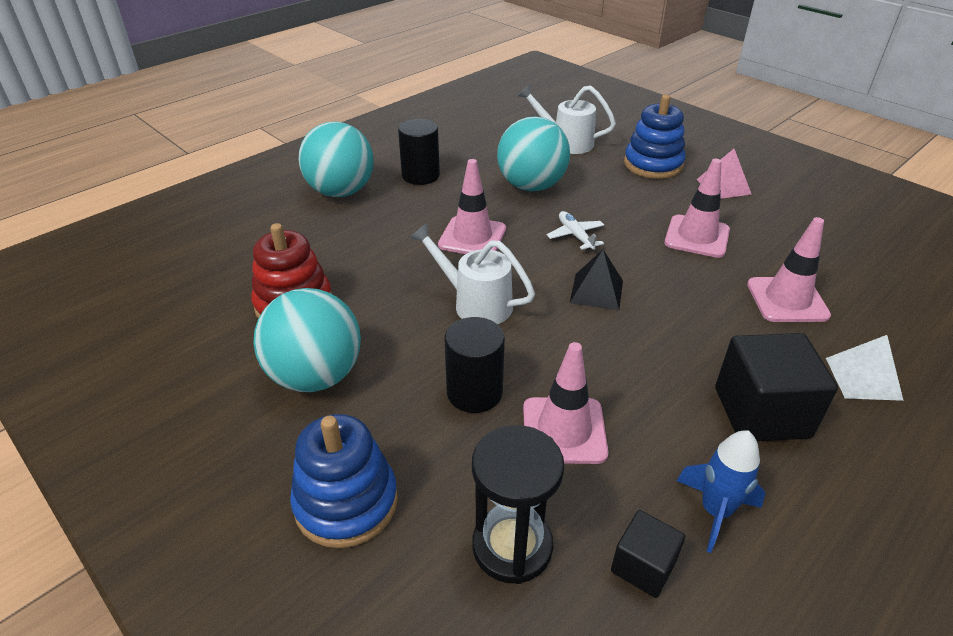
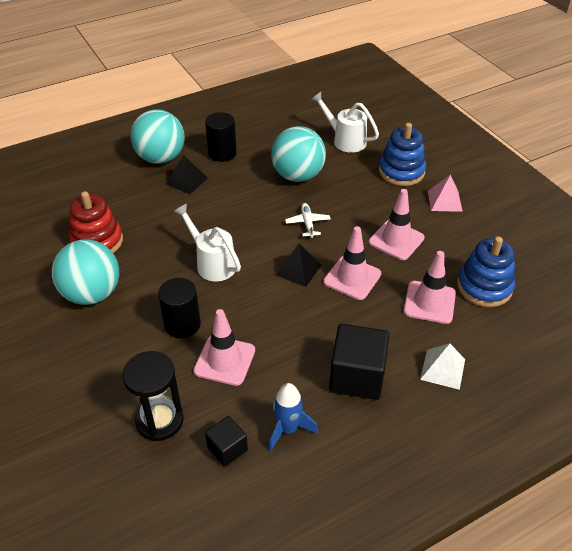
camera: 15 degrees right, 5 degrees up
blue stacking toy [290,414,398,548] -> blue stacking toy moved to [457,236,515,307]
pink traffic cone [438,159,506,254] -> pink traffic cone moved to [323,226,381,300]
none -> black pyramid [166,155,208,194]

